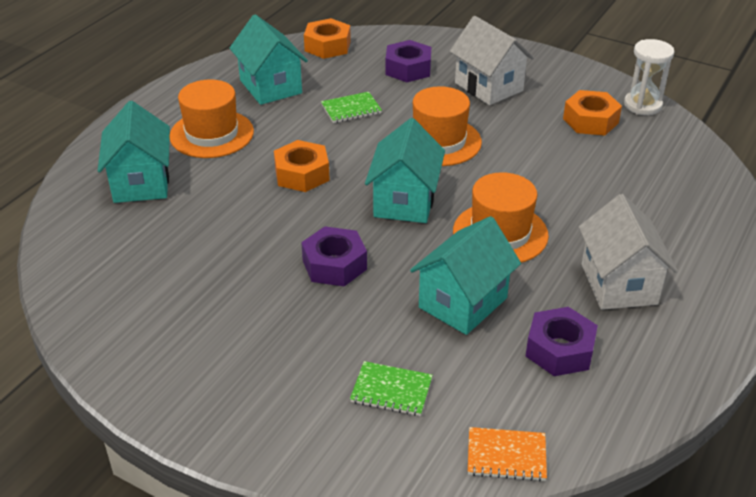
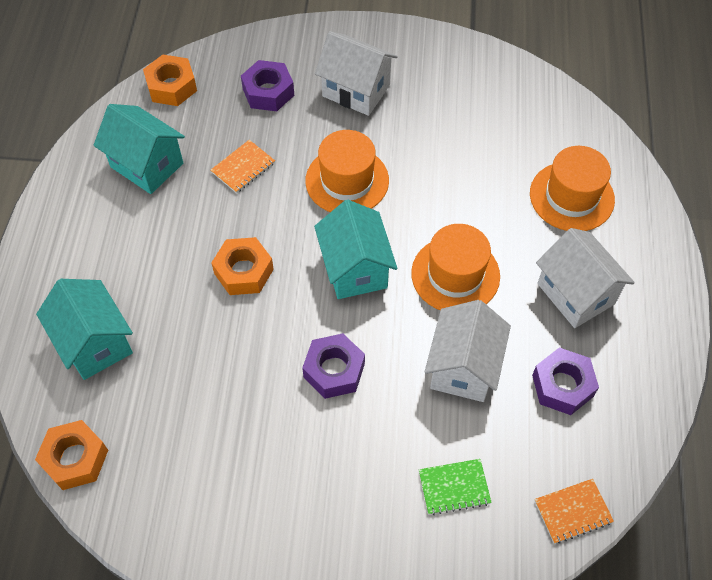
camera: 25 degrees left, 20 degrees up
orange hat [170,80,254,158] -> orange hat moved to [530,146,615,231]
green notebook [321,92,382,123] -> orange notebook [211,140,275,193]
turquoise house [410,216,521,335] -> white house [424,300,511,402]
orange nut [563,90,622,136] -> orange nut moved to [35,420,108,490]
white hourglass [624,39,674,115] -> none

